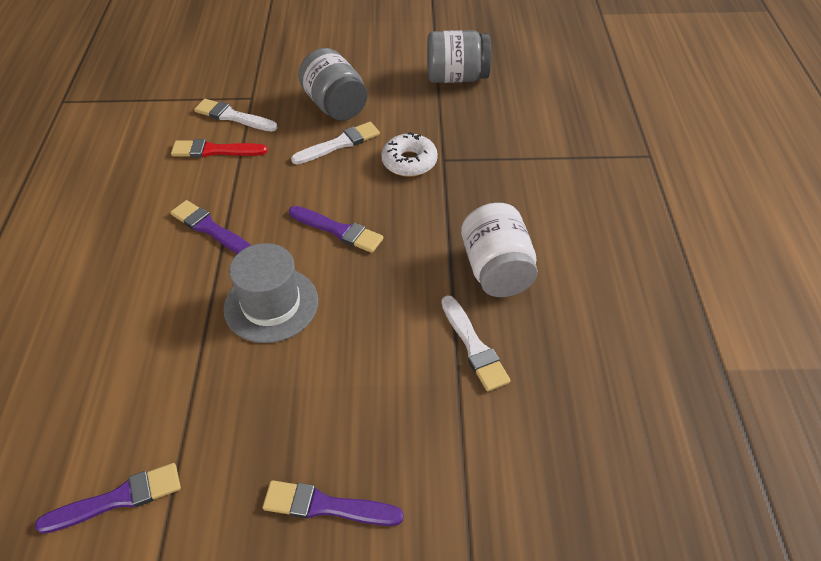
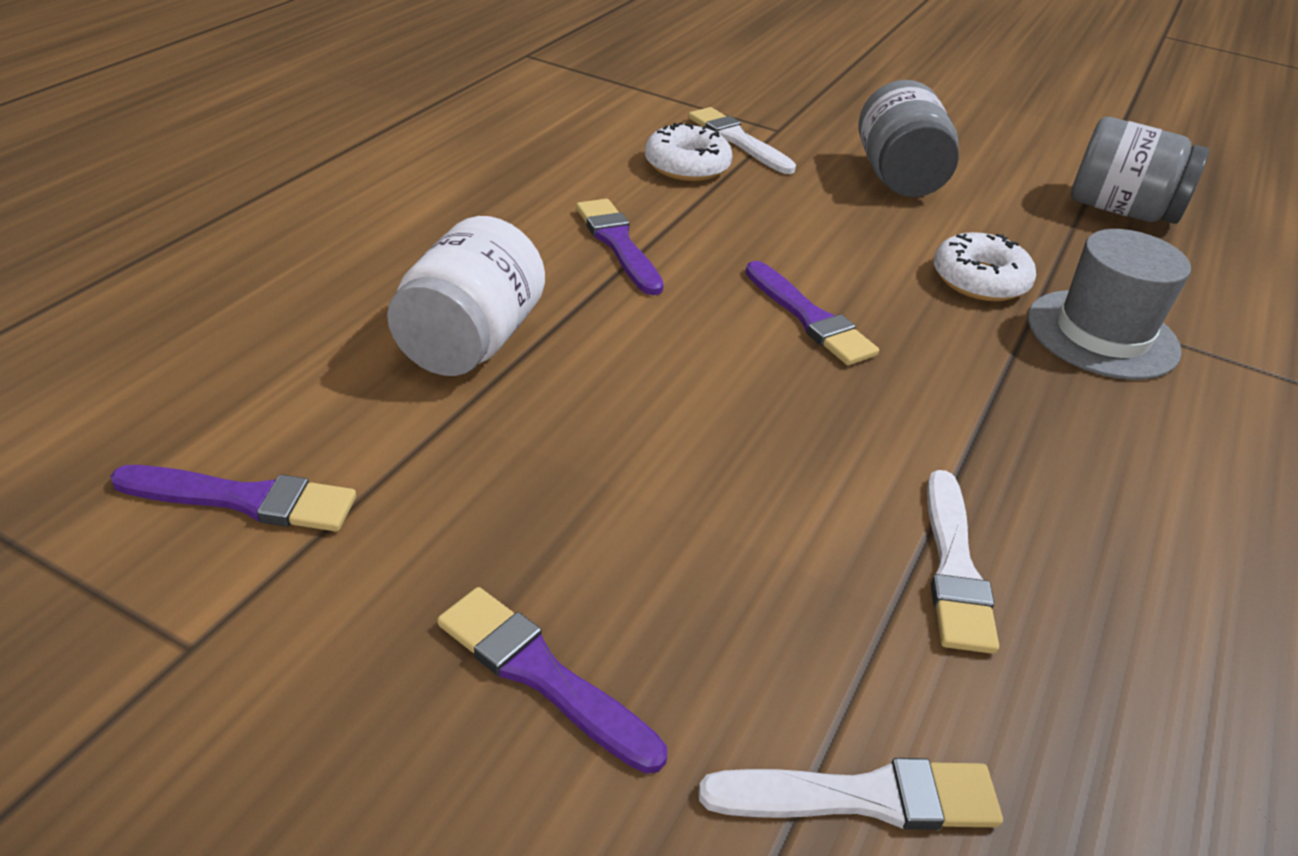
camera: 25 degrees right, 10 degrees down
red brush [171,139,268,158] -> white donut [645,122,733,181]
grey hat [224,243,318,343] -> grey hat moved to [1028,229,1191,380]
white brush [291,122,380,164] -> white brush moved to [698,758,1003,830]
white jar [461,203,538,297] -> white jar moved to [387,216,545,376]

